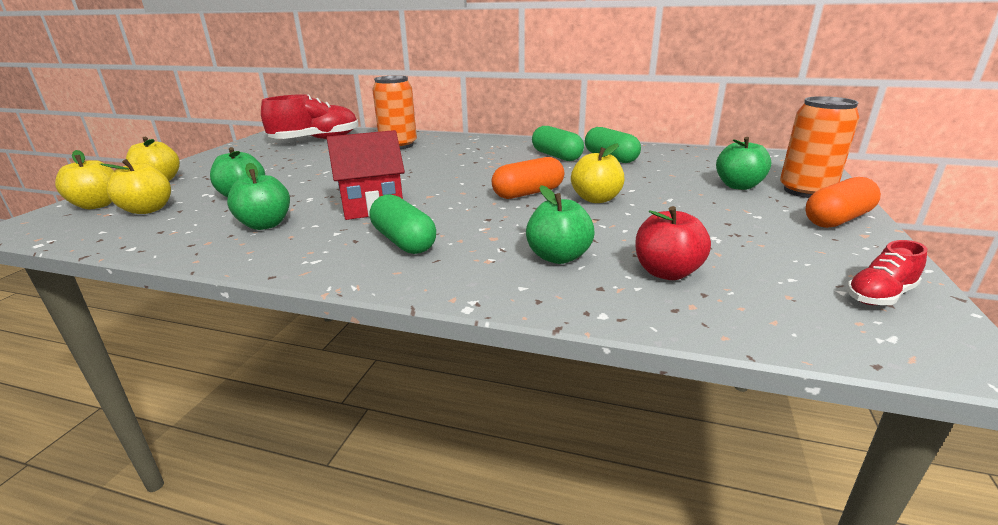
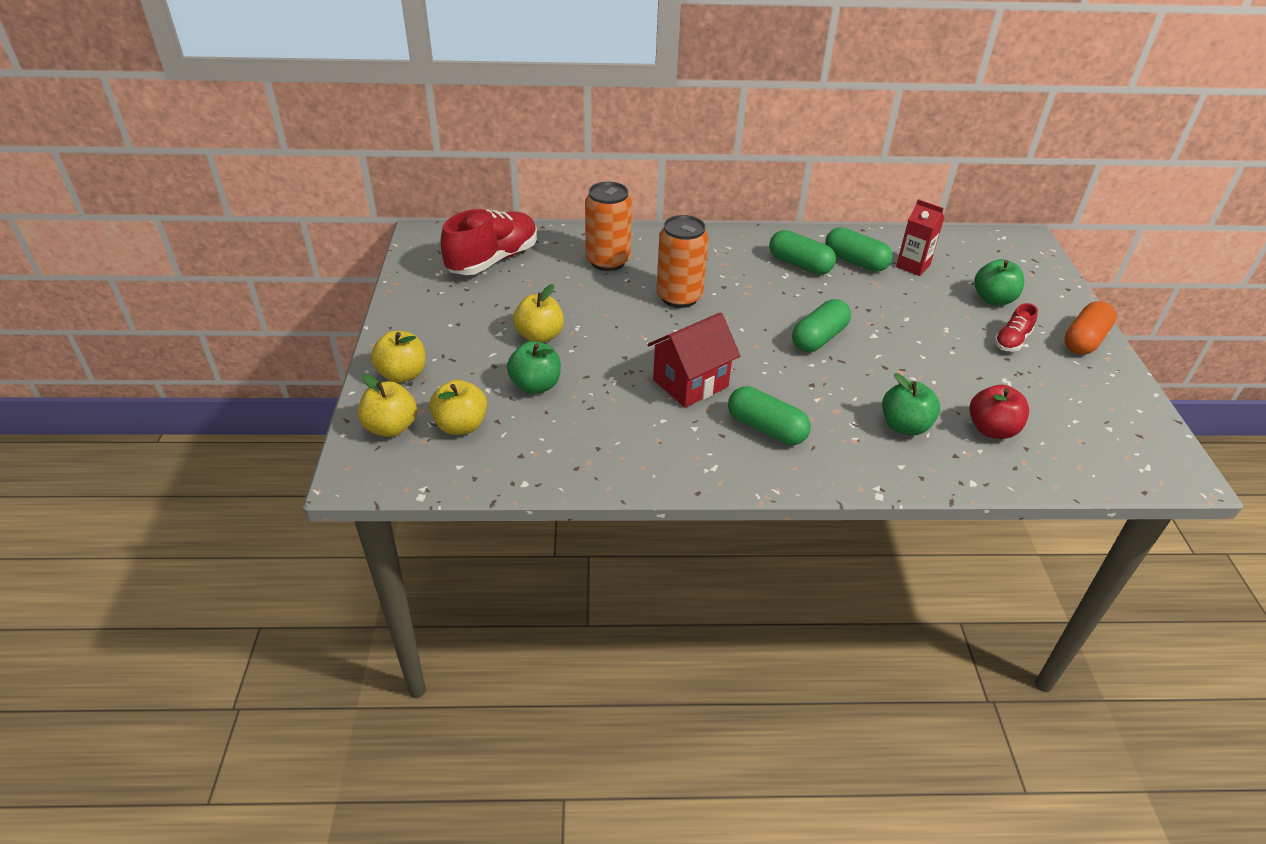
camera: 20 degrees left, 15 degrees up
green apple [227,163,290,230] -> none
orange capsule [492,157,564,199] -> green capsule [792,299,851,352]
yellow apple [571,143,624,203] -> yellow apple moved to [513,284,564,343]
orange can [780,96,859,198] -> orange can moved to [656,215,709,308]
red shoe [846,240,927,305] -> red shoe moved to [994,303,1038,351]
none -> red carton [896,199,944,276]

